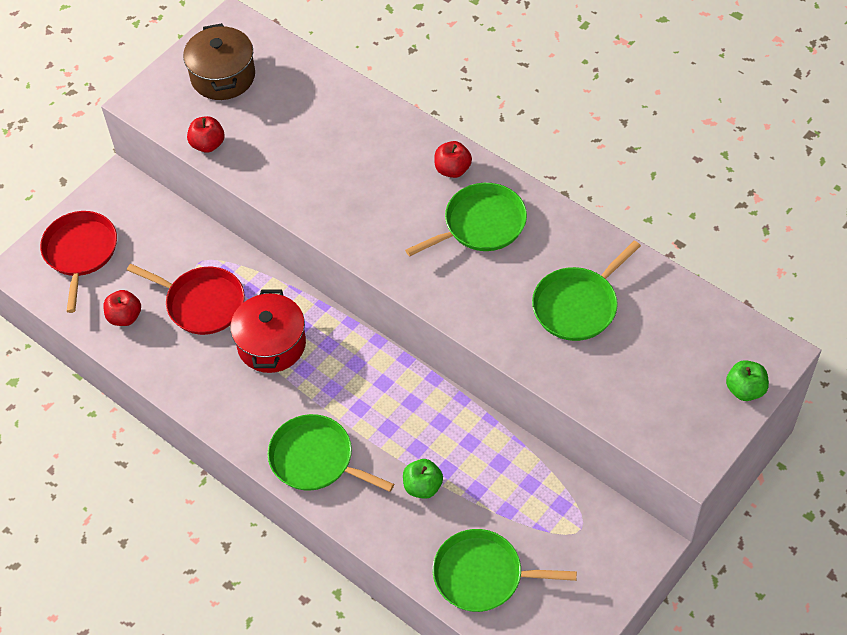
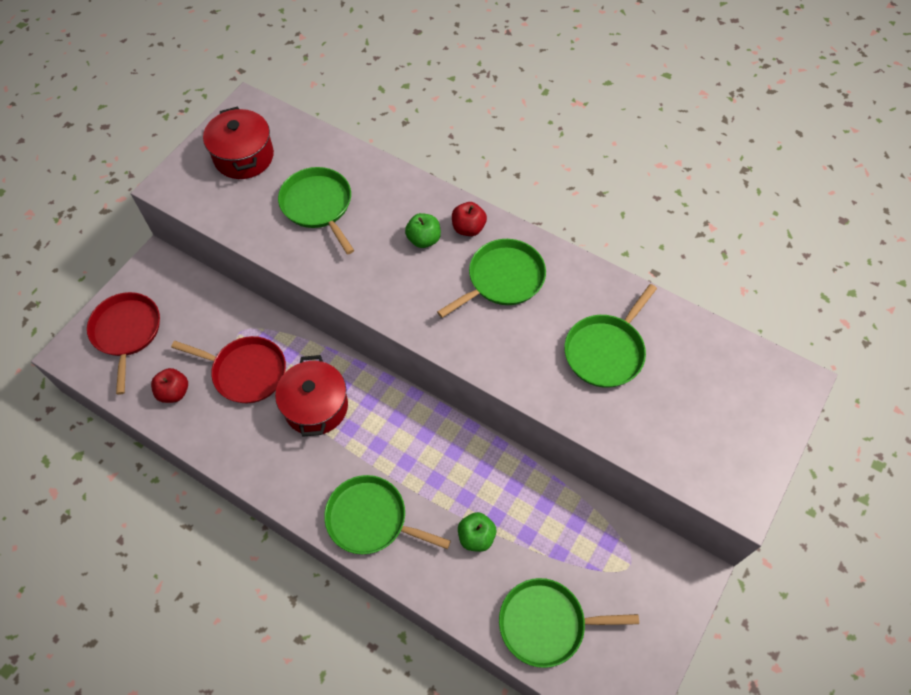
camera: 10 degrees left, 5 degrees up
brown pot [183,23,255,100] -> red pot [203,107,274,179]
red apple [187,116,224,153] -> none
green apple [726,360,769,401] -> green apple moved to [405,213,441,248]
none -> green pan [278,167,354,254]

